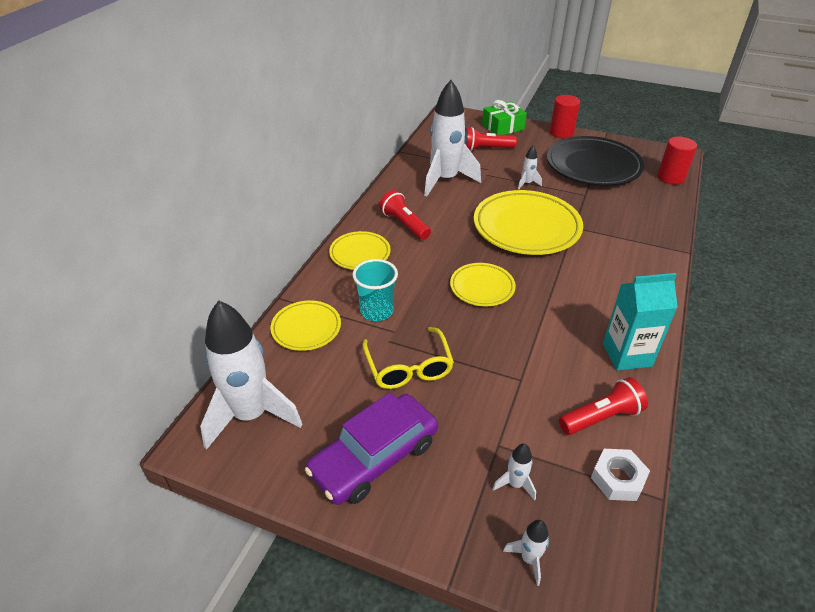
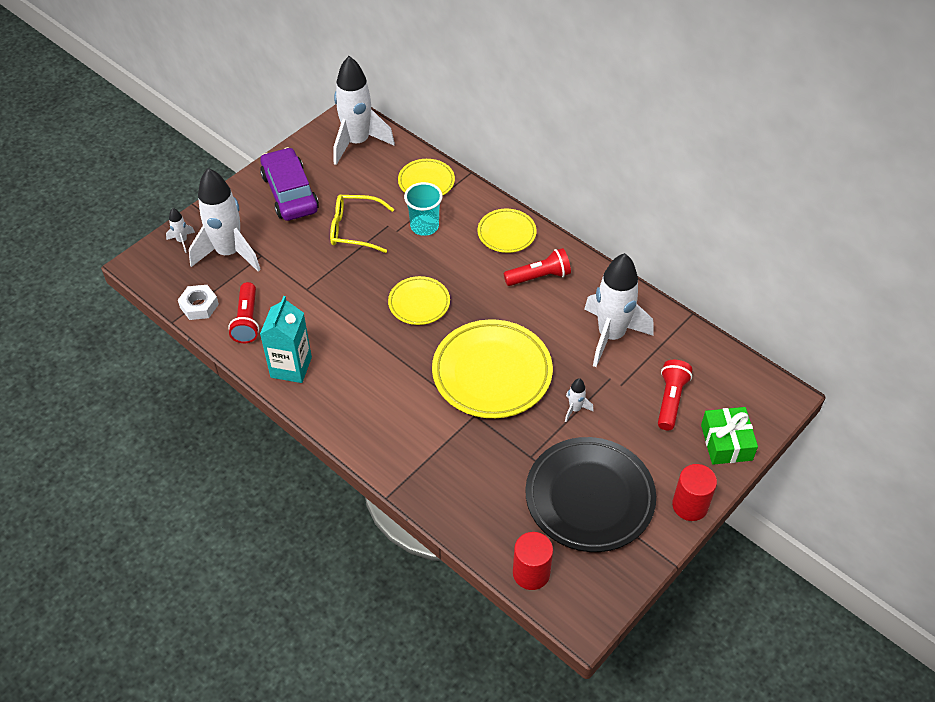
camera: 110 degrees right, 10 degrees up
white rocket [492,443,536,501] -> white rocket [189,168,261,272], size x2.43

